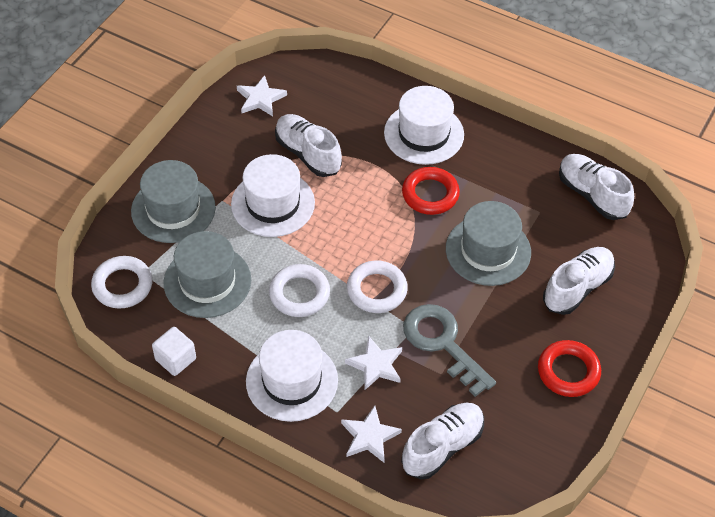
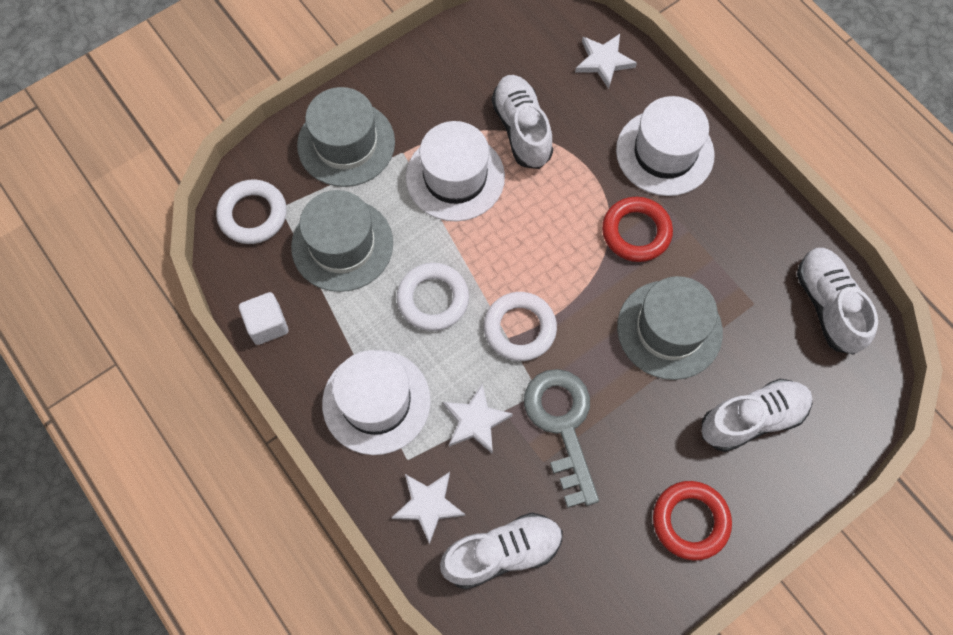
camera: 25 degrees right, 15 degrees up
white star [237,75,287,116] -> white star moved to [575,34,637,89]

